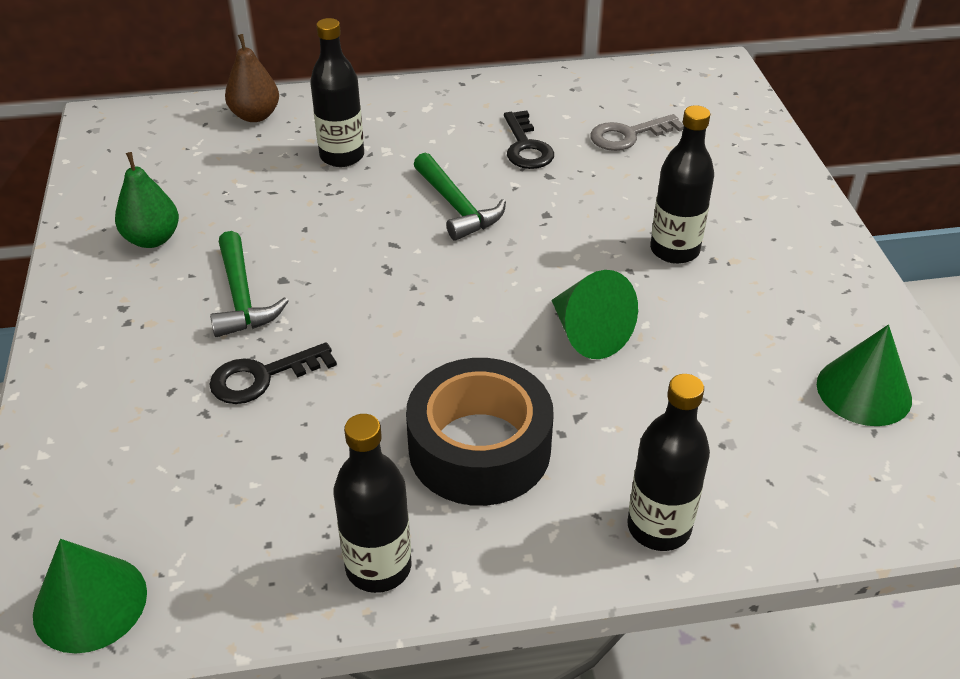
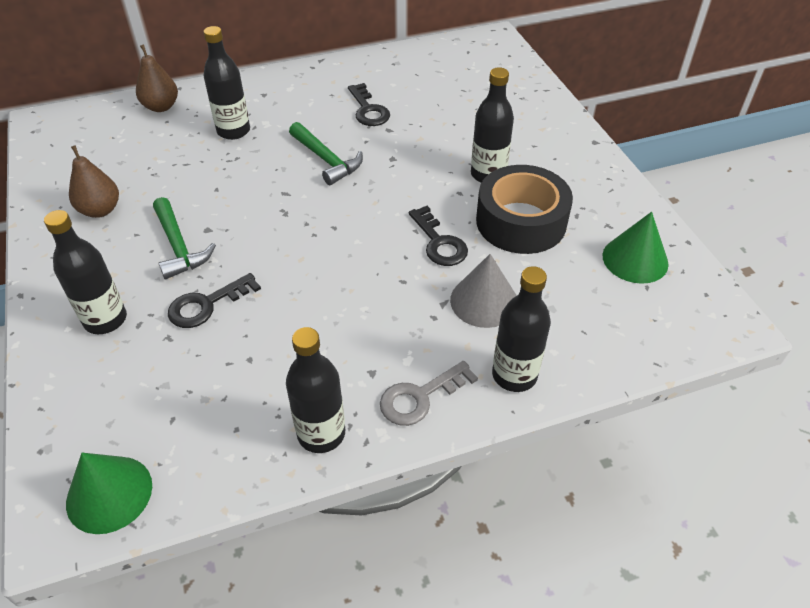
camera: 10 degrees left, 5 degrees up
green pear [115,152,179,248] -> brown pear [69,145,119,218]
black tape [406,358,554,506] -> black tape moved to [476,165,573,254]
green cone [551,270,638,359] -> black key [409,206,468,266]
grey key [590,114,684,151] -> grey key moved to [380,361,478,426]
none -> black bottle [44,210,127,334]
none -> grey cone [450,254,517,328]

